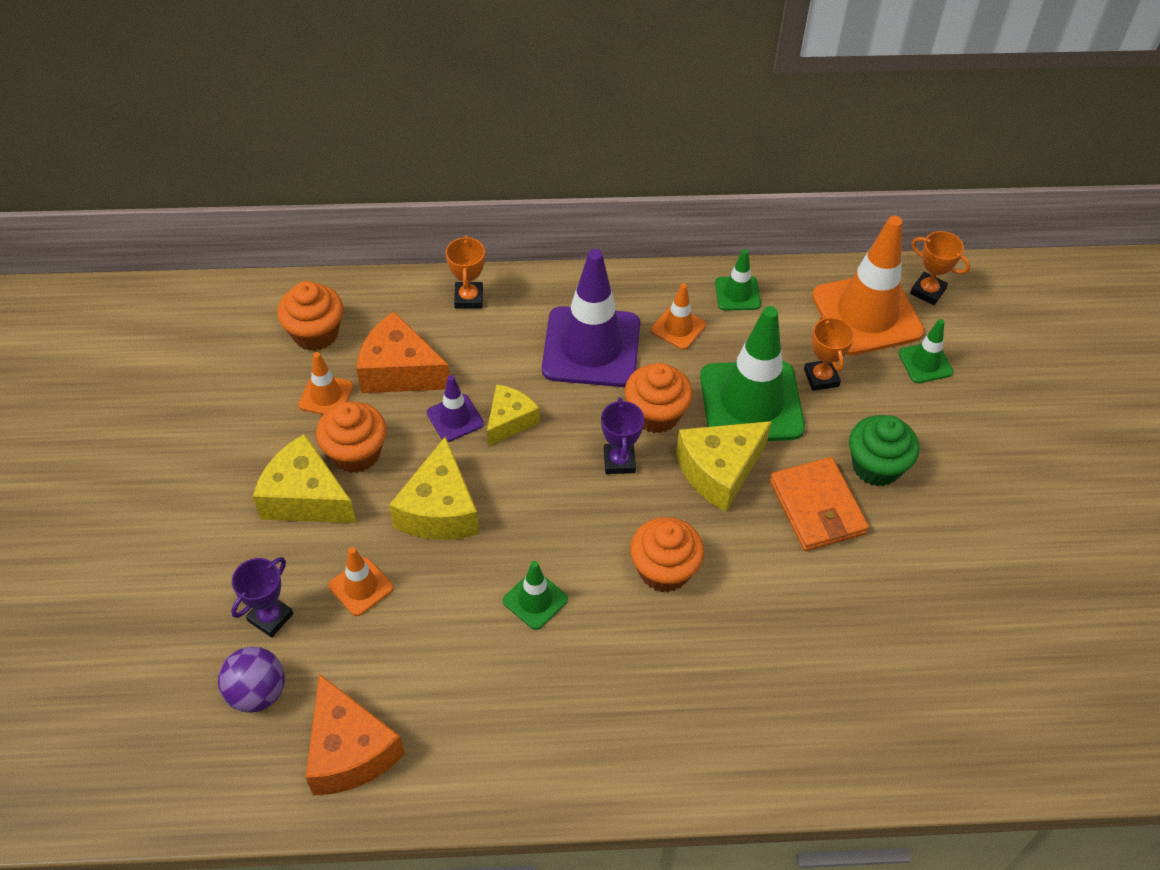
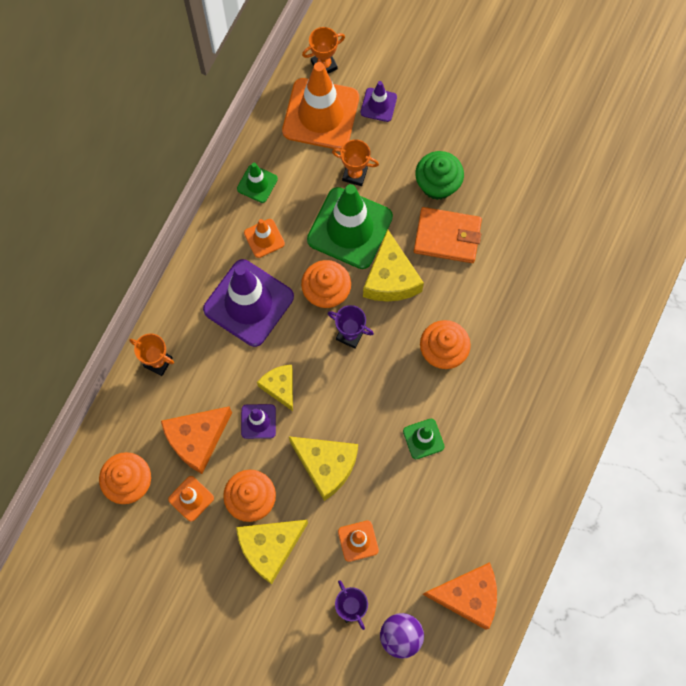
camera: 60 degrees left, 20 degrees up
green traffic cone [898,319,953,383] -> purple traffic cone [361,81,397,122]

